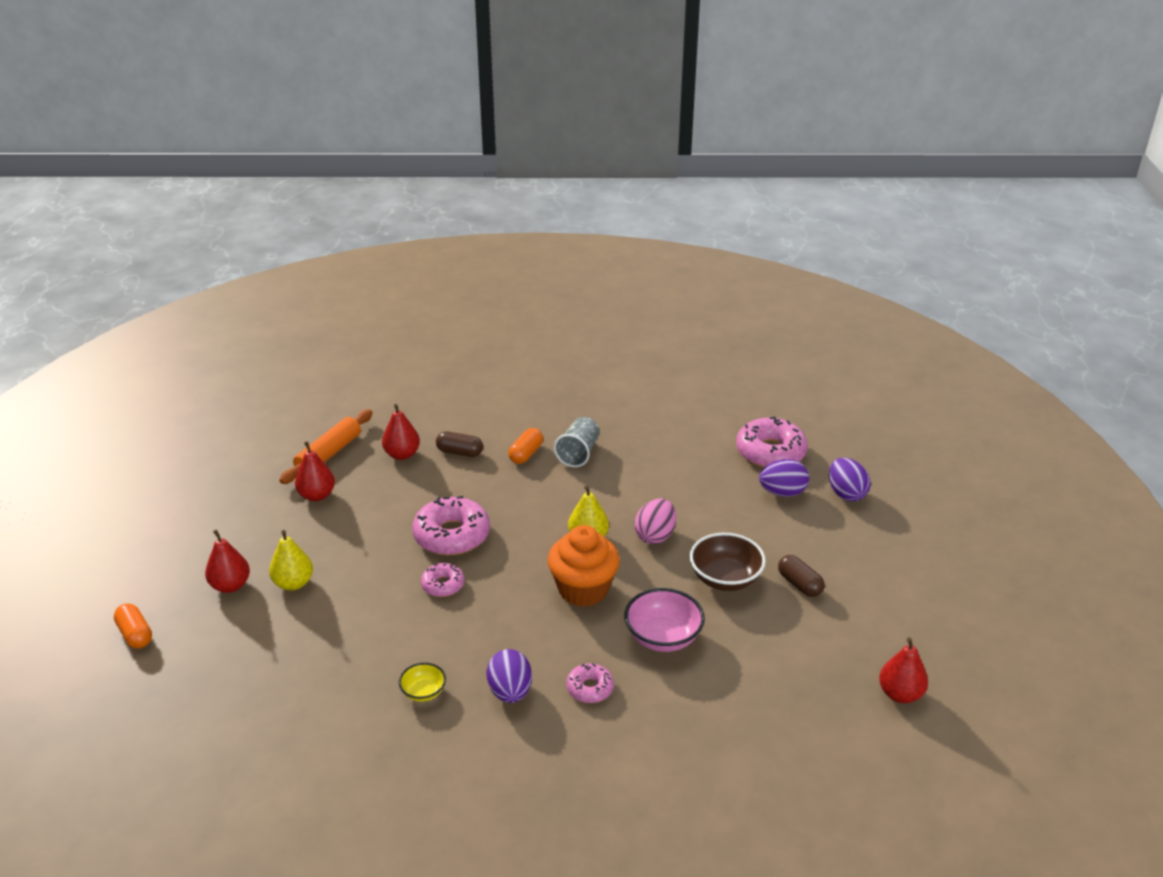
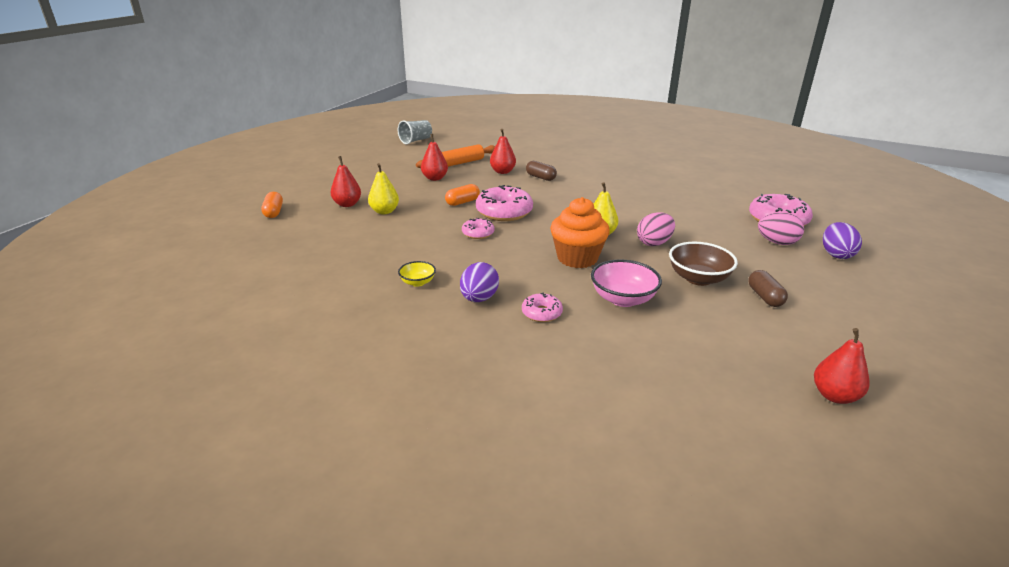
camera: 25 degrees right, 5 degrees down
orange capsule [508,428,543,464] -> orange capsule moved to [445,184,480,206]
grey cup [554,417,600,467] -> grey cup moved to [398,120,432,144]
purple egg [759,459,809,497] -> pink egg [758,212,804,245]

